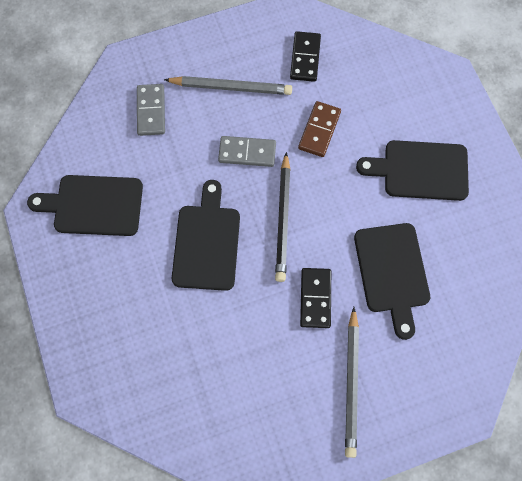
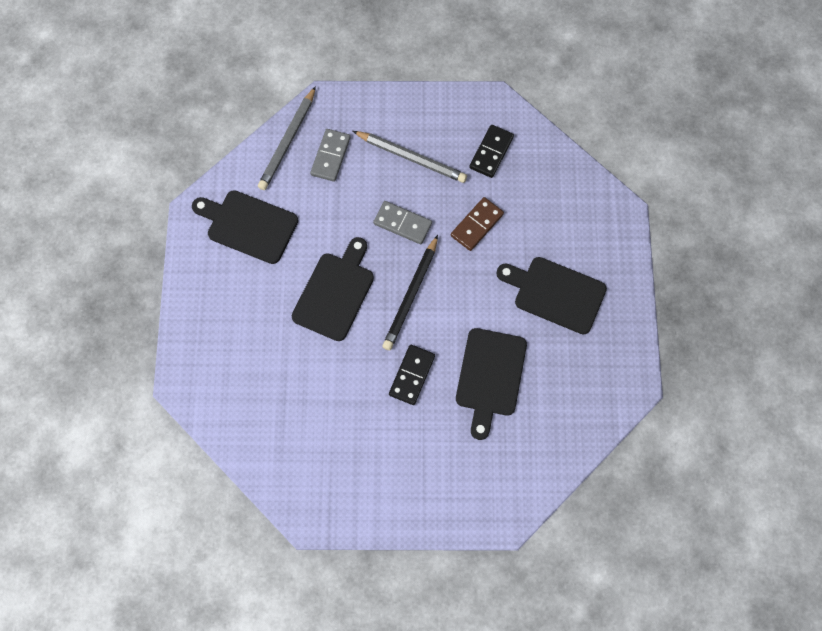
camera: 20 degrees right, 0 degrees up
grey pencil [345,307,359,458] -> grey pencil moved to [258,86,316,190]

